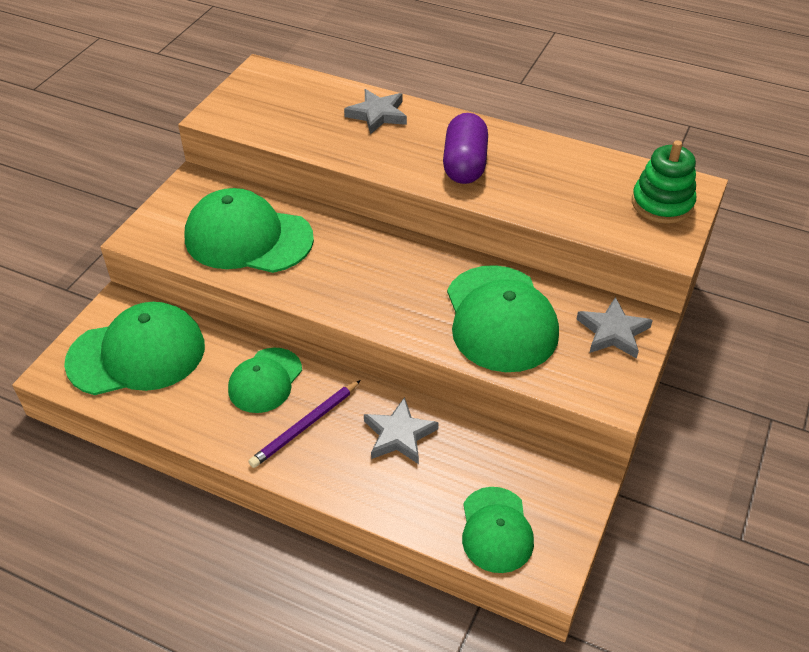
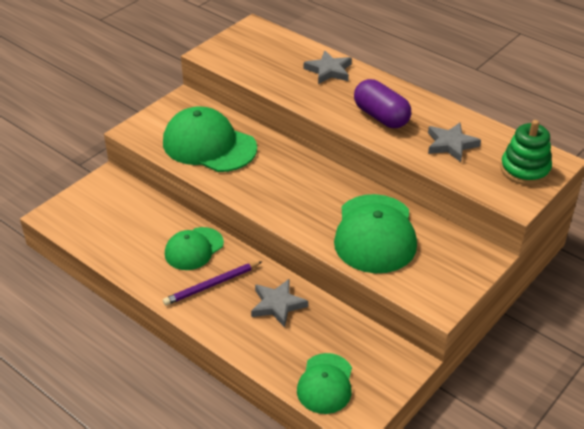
camera: 15 degrees right, 5 degrees down
green cap [64,302,205,395] -> none
purple capsule [443,113,488,184] -> purple capsule turned 60 degrees counterclockwise [354,79,411,128]
grey star [576,297,653,359] -> grey star moved to [428,123,481,162]

